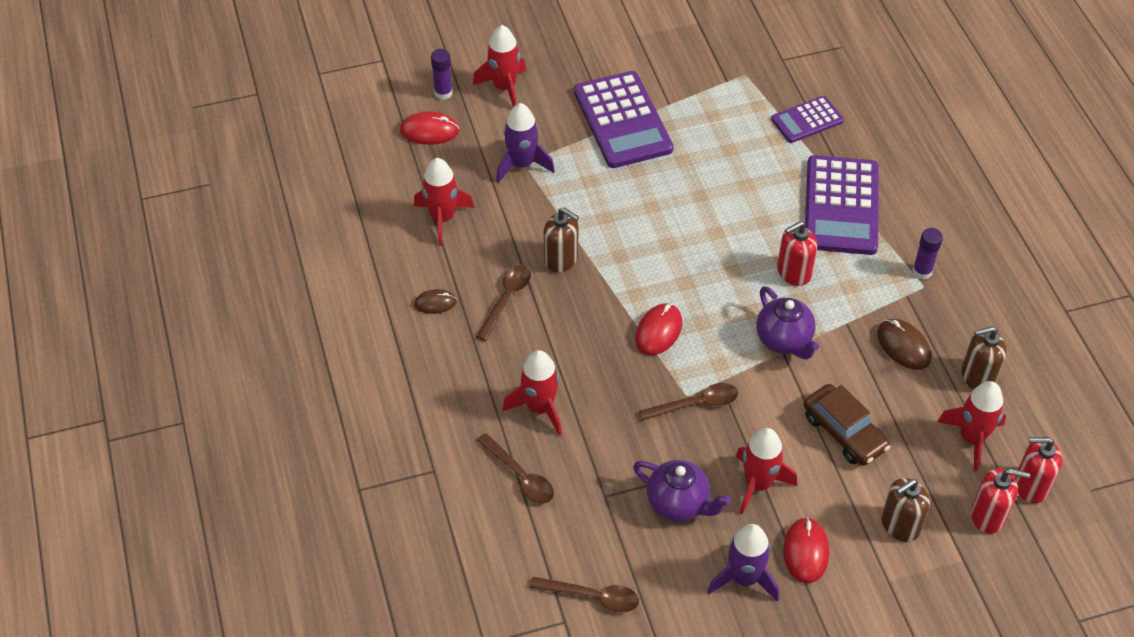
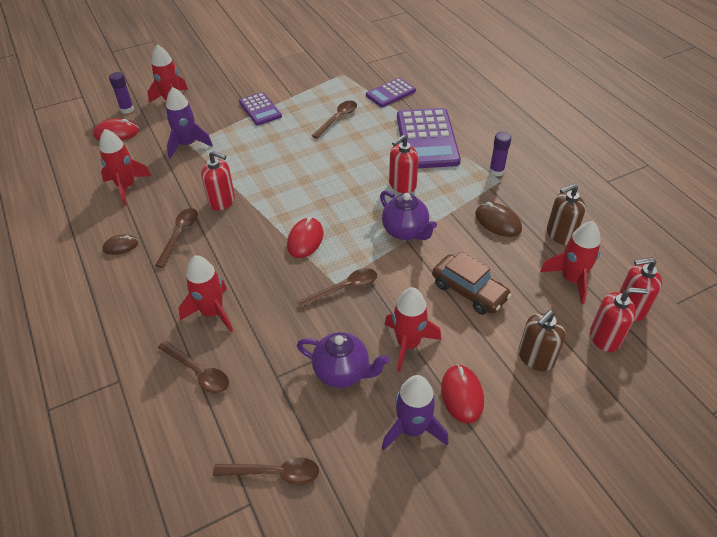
camera: 10 degrees left, 5 degrees down
brown soap dispenser [543,208,579,273] -> red soap dispenser [201,151,235,211]
purple calculator [574,71,673,168] -> purple calculator [239,92,282,125], size x0.56
none -> brown spoon [312,101,357,139]

